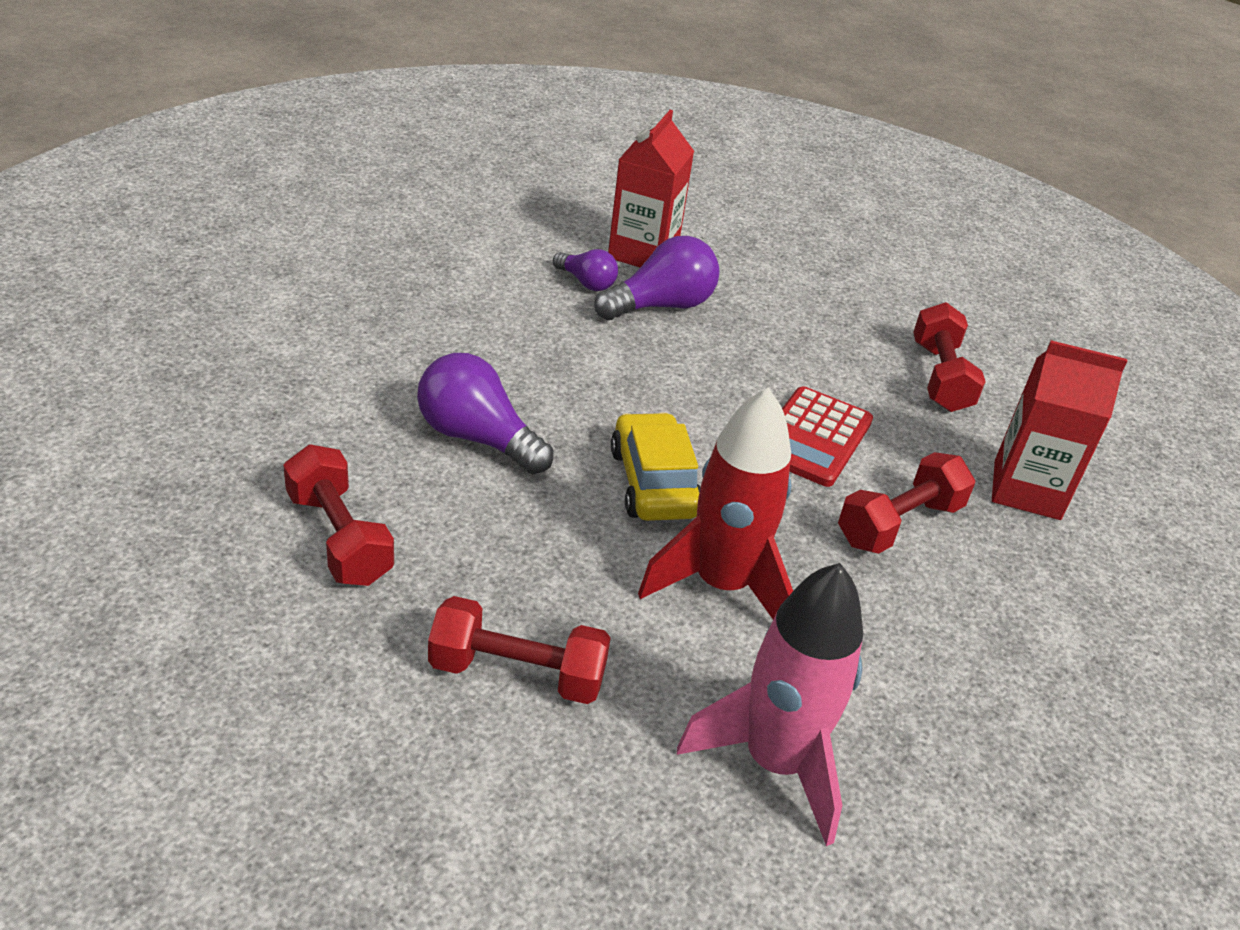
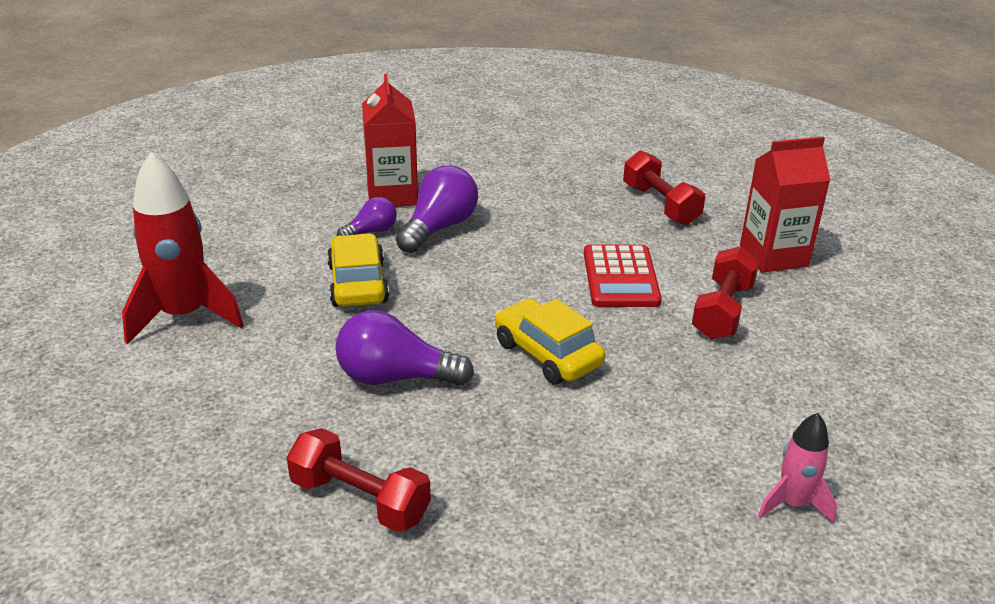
camera: 25 degrees left, 5 degrees down
red dumbbell [428,596,611,704] -> none
purple light bulb [553,249,618,291] -> purple light bulb turned 45 degrees counterclockwise [337,197,397,236]
red rocket [638,388,793,619] -> red rocket moved to [122,152,244,345]
pink rocket [677,563,863,846] -> pink rocket [758,413,837,524], size x0.54
none -> yellow car [327,233,389,307]

